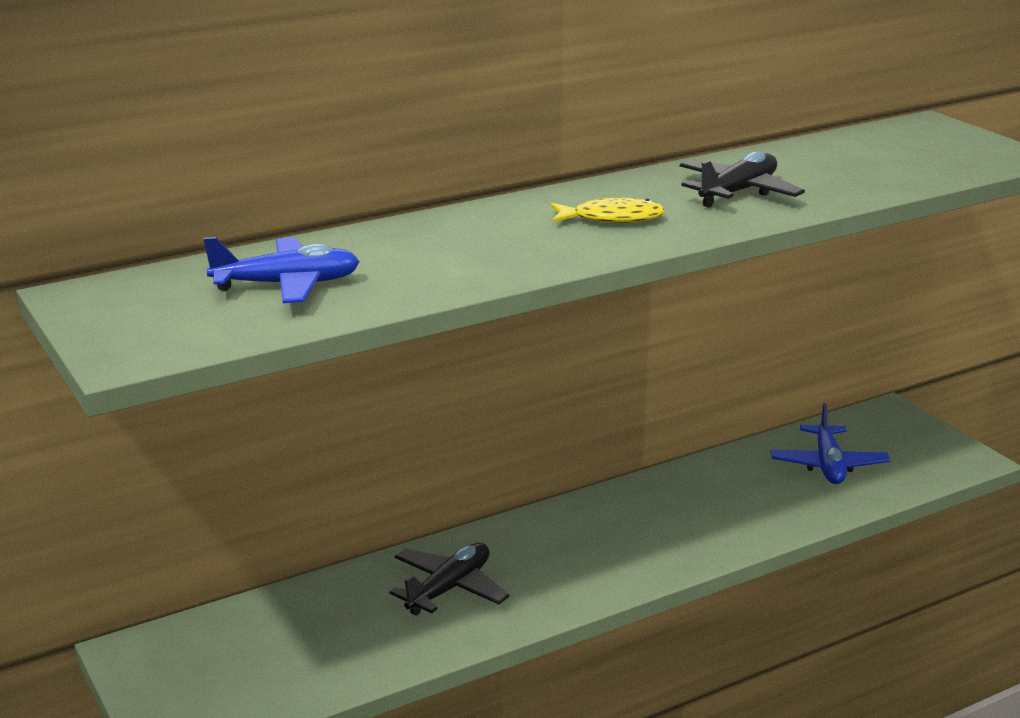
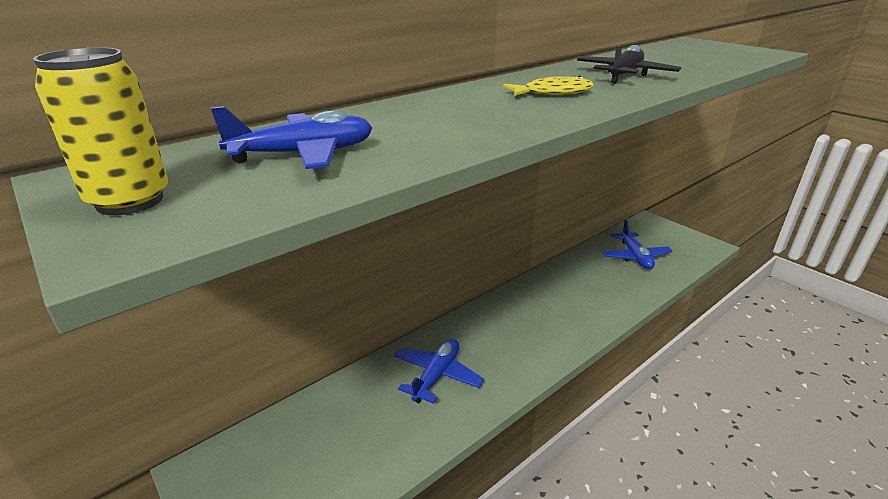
camera: 10 degrees left, 5 degrees up
black plane [390,543,509,616] -> blue plane [393,339,484,404]
none -> yellow can [33,48,168,215]

